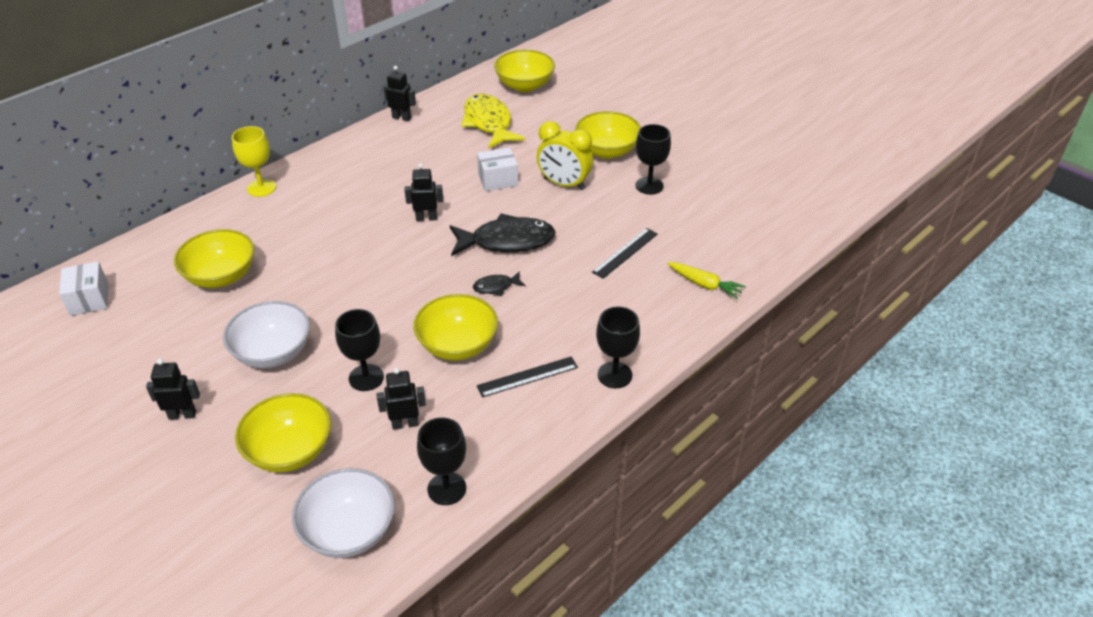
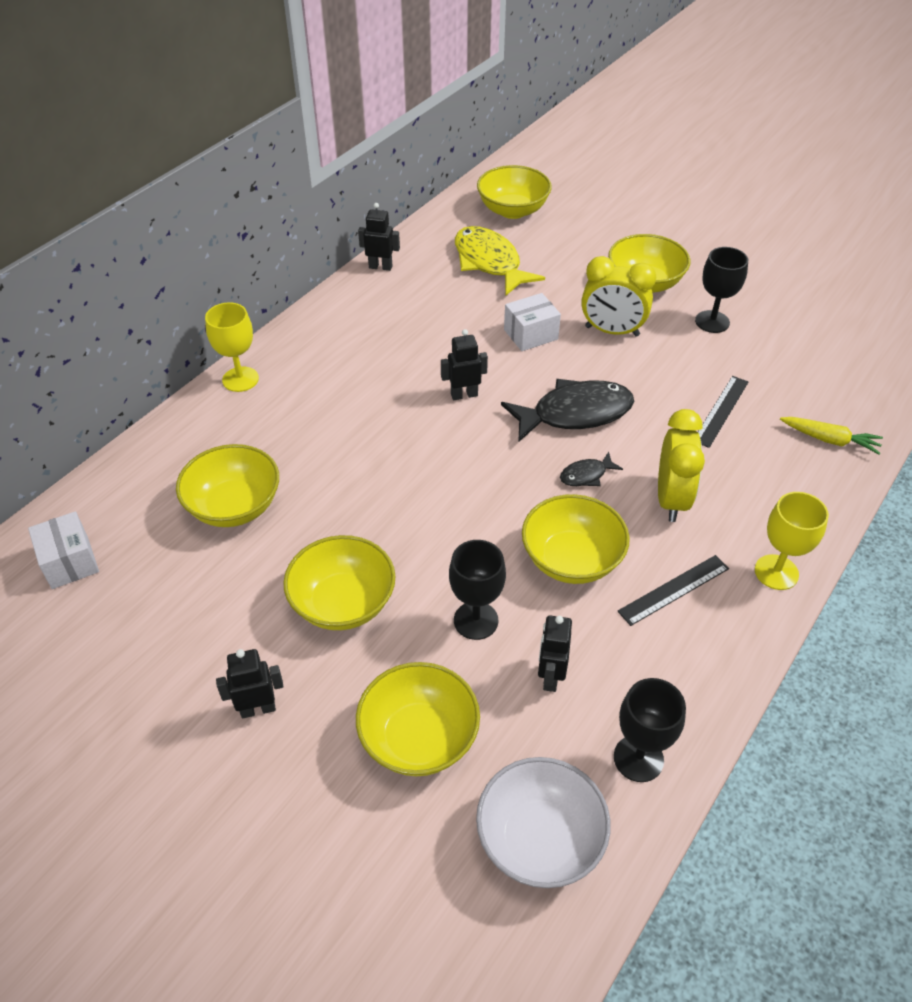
camera: 10 degrees left, 5 degrees up
white bowl [223,301,310,368] -> yellow bowl [283,535,396,630]
black robot [376,368,426,430] -> black robot turned 60 degrees counterclockwise [538,616,572,692]
black goblet [596,306,640,388] -> yellow goblet [755,492,829,590]
none -> yellow clock [658,409,705,522]

